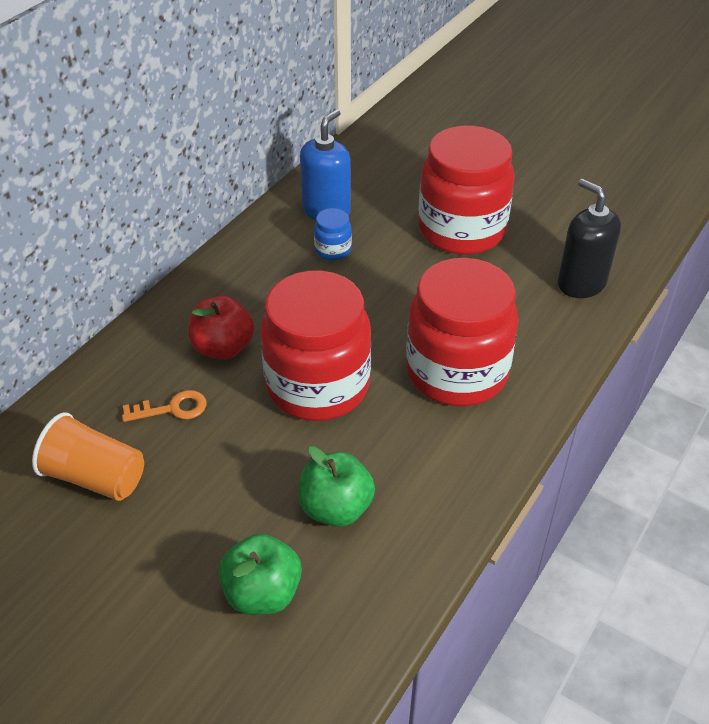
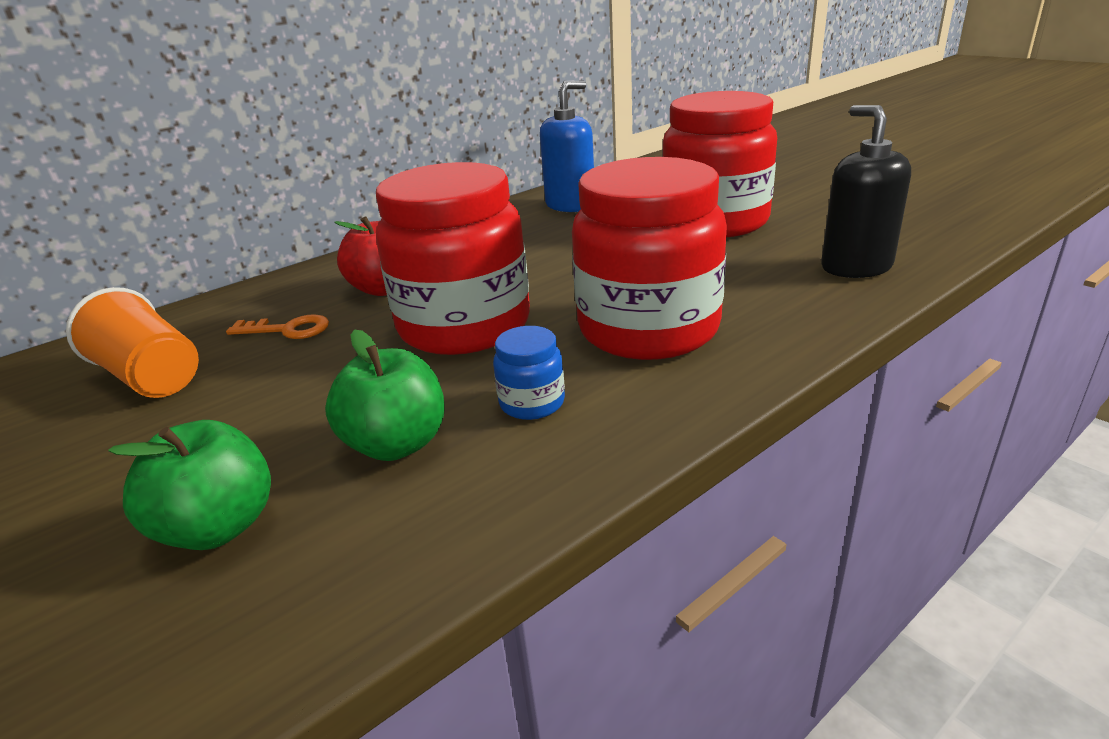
camera: 20 degrees right, 15 degrees down
blue jar [314,208,352,260] -> blue jar moved to [493,326,565,420]

